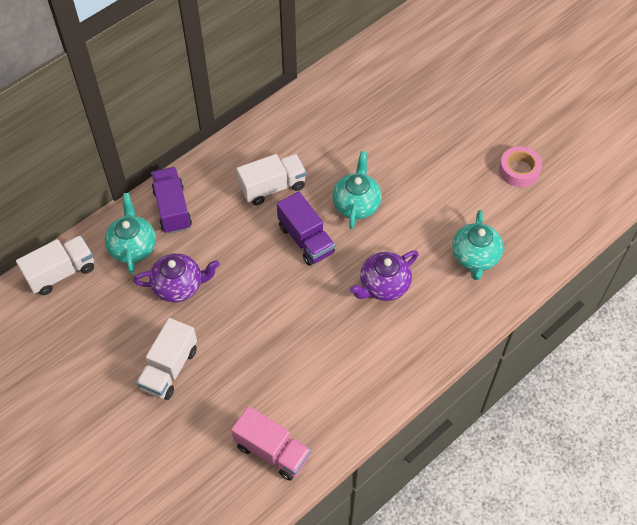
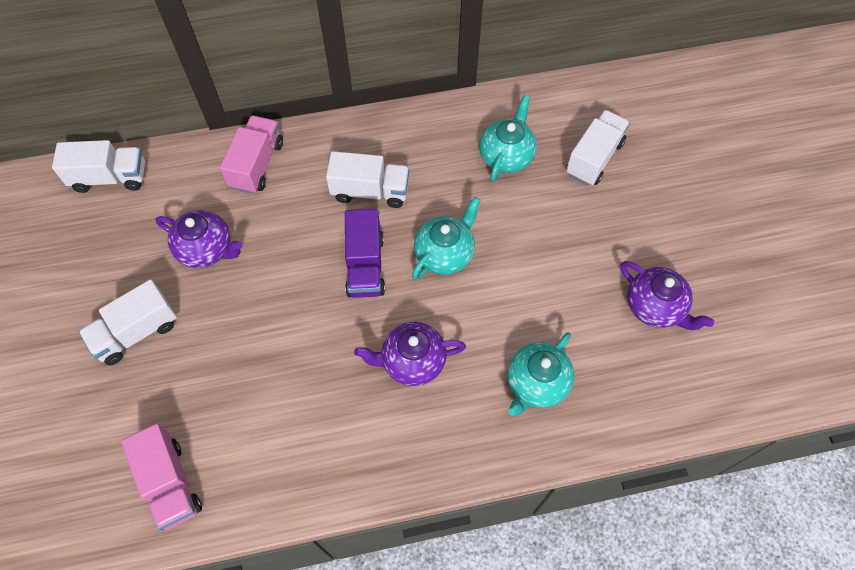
camera: 30 degrees right, 5 degrees up
turquoise teapot [105,193,156,274] -> turquoise teapot moved to [479,95,537,182]
purple truck [151,167,192,234] -> pink truck [220,115,283,194]
pink tape [499,146,542,187] -> purple teapot [620,261,714,330]
none -> white truck [566,110,630,186]

